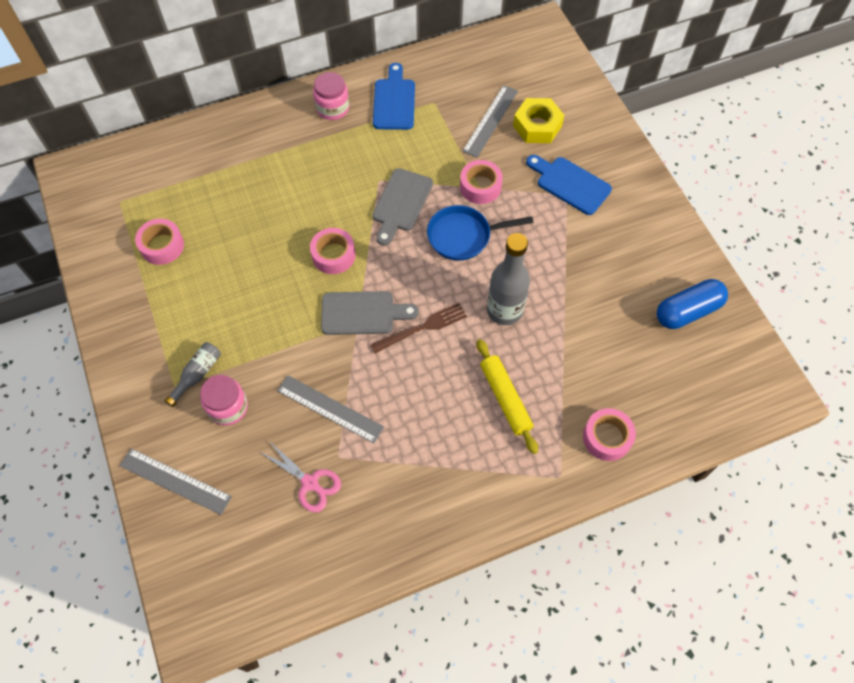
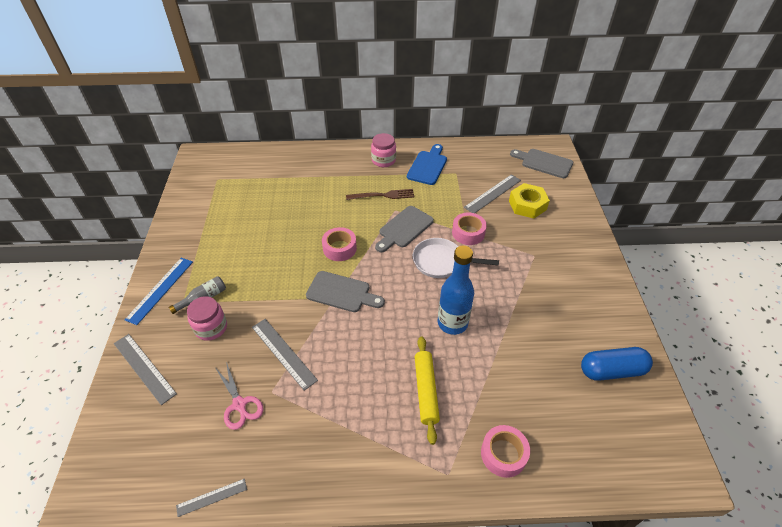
camera: 20 degrees right, 15 degrees down
pink tape [135,219,184,265] -> none
brown fork [371,303,467,353] -> brown fork moved to [346,189,414,200]
blue pan [427,205,533,261] -> white pan [413,238,499,278]
grey bottle [487,233,530,325] -> blue bottle [438,246,474,335]
blue cutting board [526,155,612,215] -> none
none -> blue ruler [125,258,193,325]
none -> grey ruler [176,479,247,517]
none -> grey cutting board [510,149,573,178]

